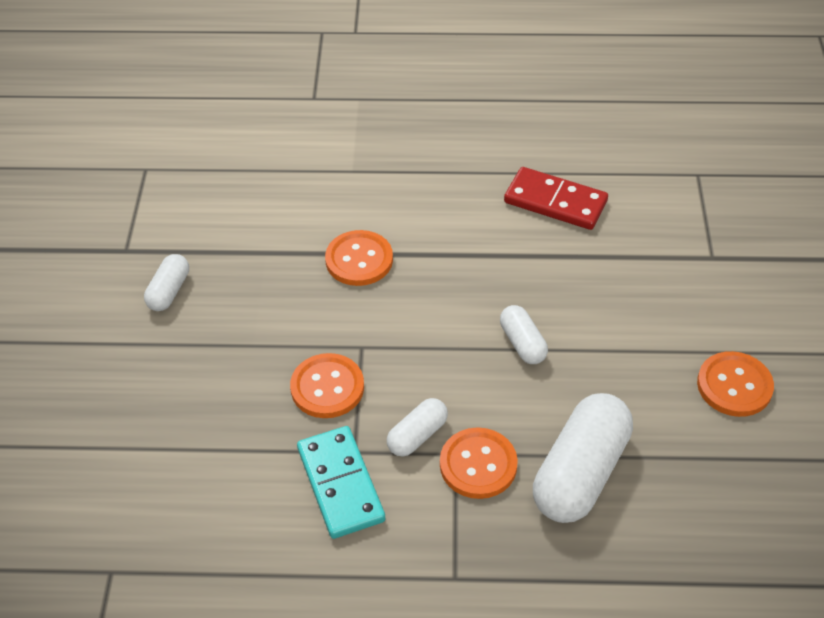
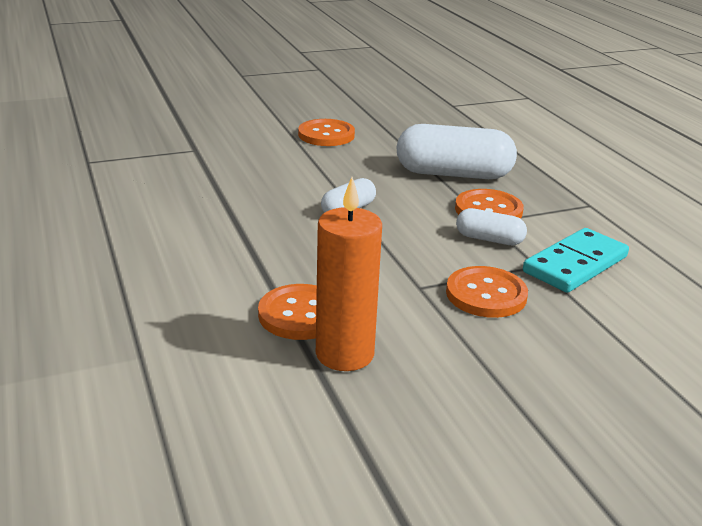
camera: 115 degrees left, 20 degrees down
white capsule [144,254,189,311] -> none
red domino [504,167,608,230] -> none
none -> orange candle [316,177,382,371]

